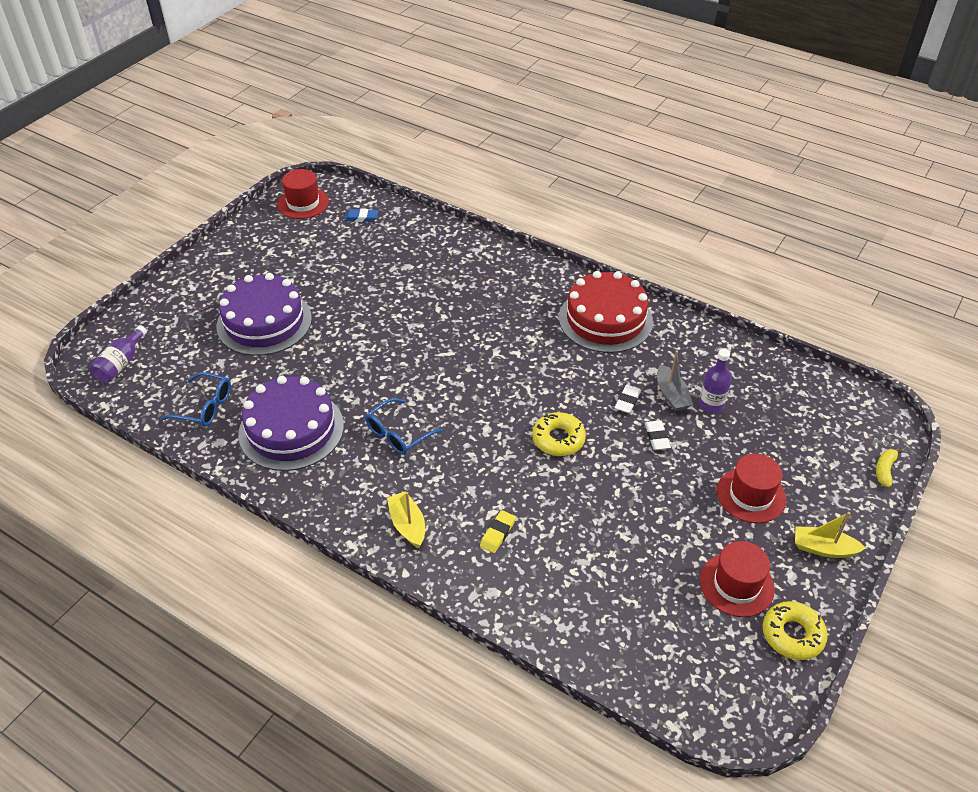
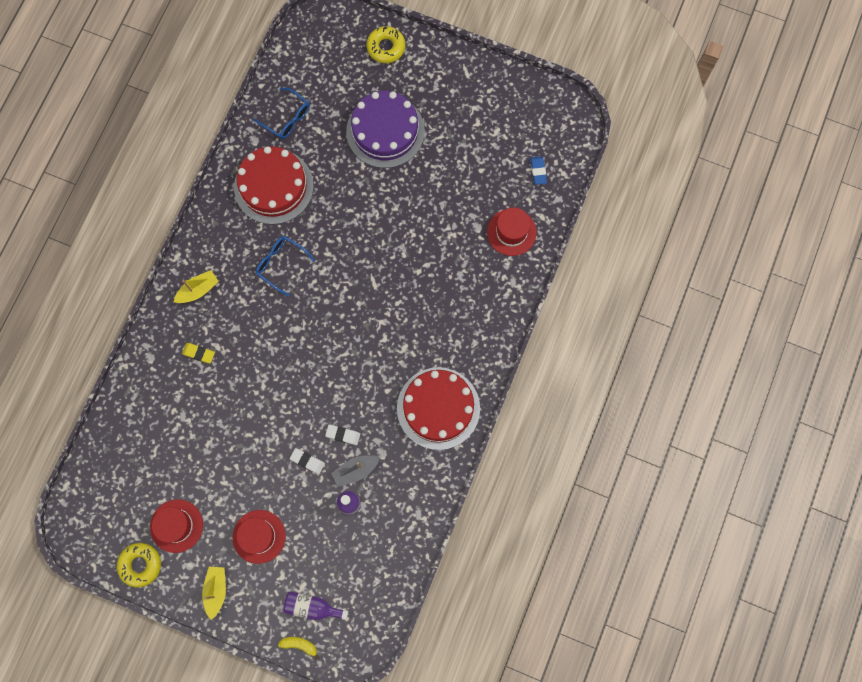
camera: 80 degrees right, 30 degrees up
purple bottle [89,325,147,383] -> purple bottle moved to [283,591,348,620]
blue glasses [161,372,231,426] -> blue glasses turned 60 degrees counterclockwise [254,88,310,139]
purple cake [238,376,344,471] -> red cake [234,146,314,225]
red hat [277,169,329,219] -> red hat moved to [487,207,537,256]
yellow donut [532,412,586,456] -> yellow donut moved to [366,26,405,63]
white eraser [645,420,671,450] -> white eraser turned 45 degrees clockwise [290,448,325,474]

